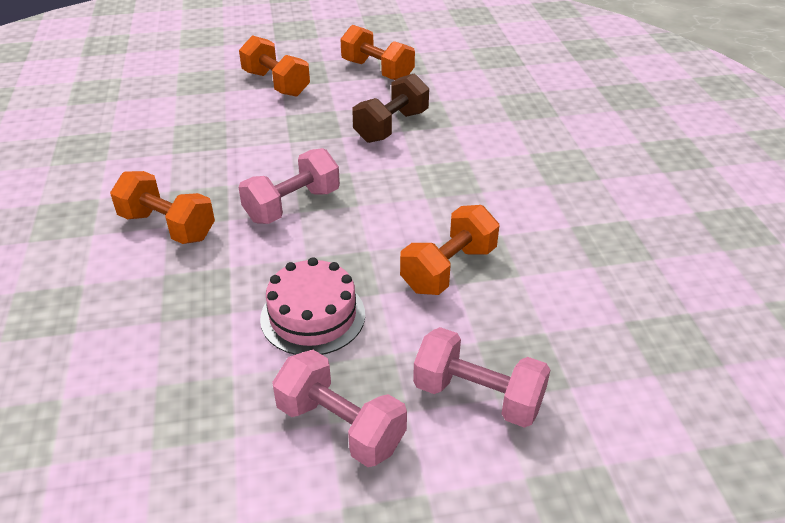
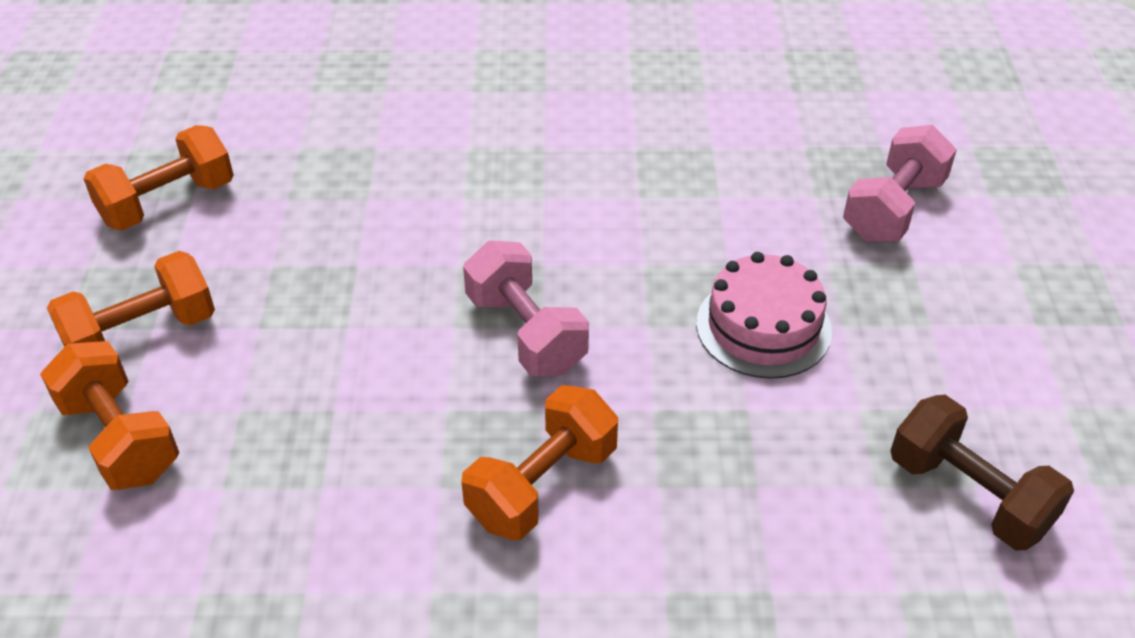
camera: 80 degrees left, 5 degrees up
pink dumbbell [272,350,407,467] -> none
brown dumbbell [352,74,429,143] -> brown dumbbell moved to [891,395,1074,551]
orange dumbbell [400,205,499,295] -> orange dumbbell moved to [40,341,179,490]

